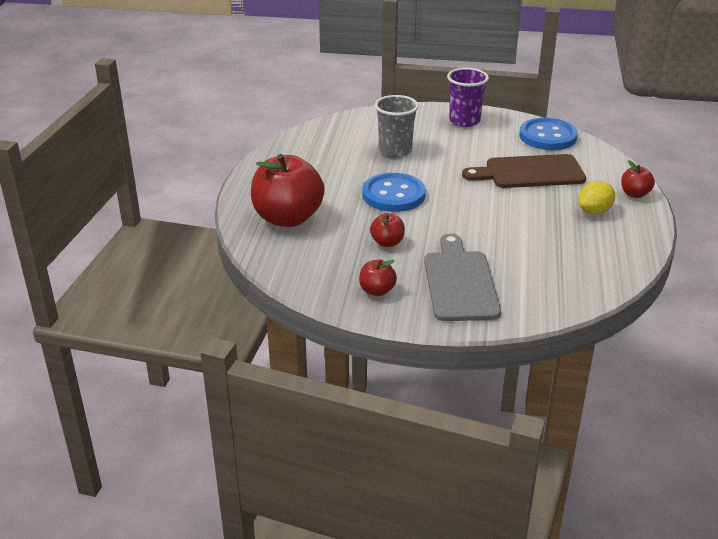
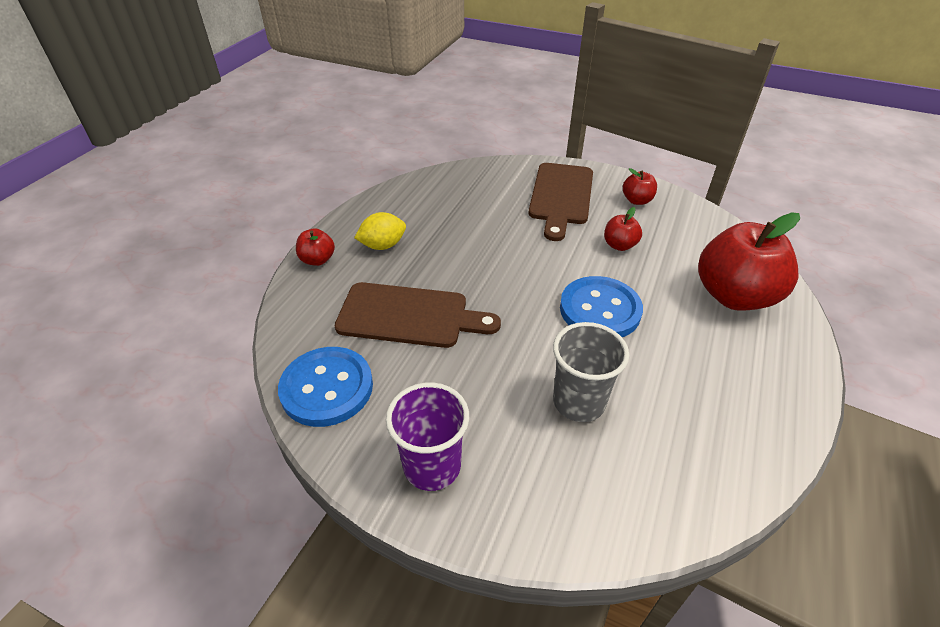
camera: 165 degrees left, 10 degrees up
grey cutting board [424,234,501,321] -> brown cutting board [528,163,593,241]

